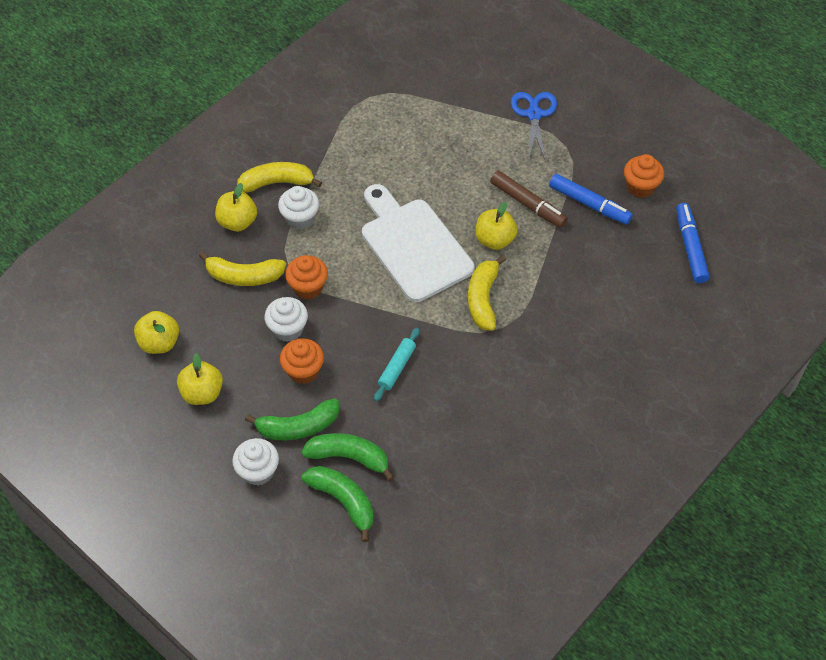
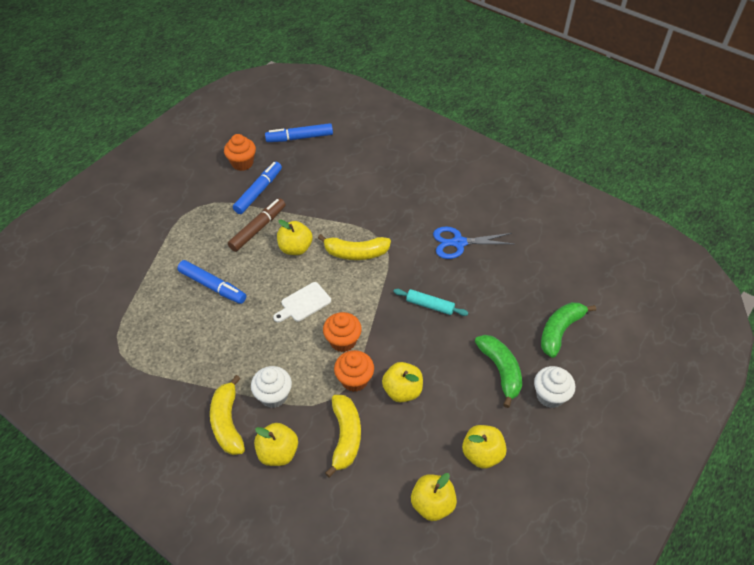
camera: 95 degrees left, 5 degrees down
white cupcake [264,297,308,342] -> yellow apple [382,362,423,403]
orange cupcake [280,338,324,384] -> orange cupcake moved to [323,312,362,352]
green banana [301,433,394,481] -> none
white cutting board [362,184,475,302] -> white cutting board [273,282,331,322], size x0.46
blue scissors [511,92,557,162] -> blue scissors moved to [433,226,514,259]
none -> blue marker [177,260,246,304]

